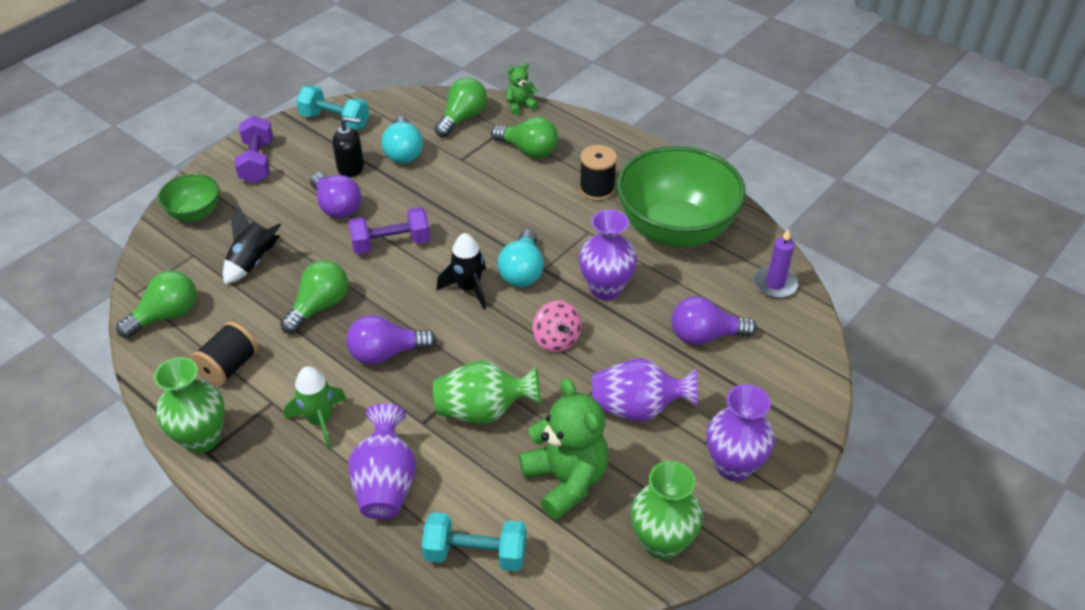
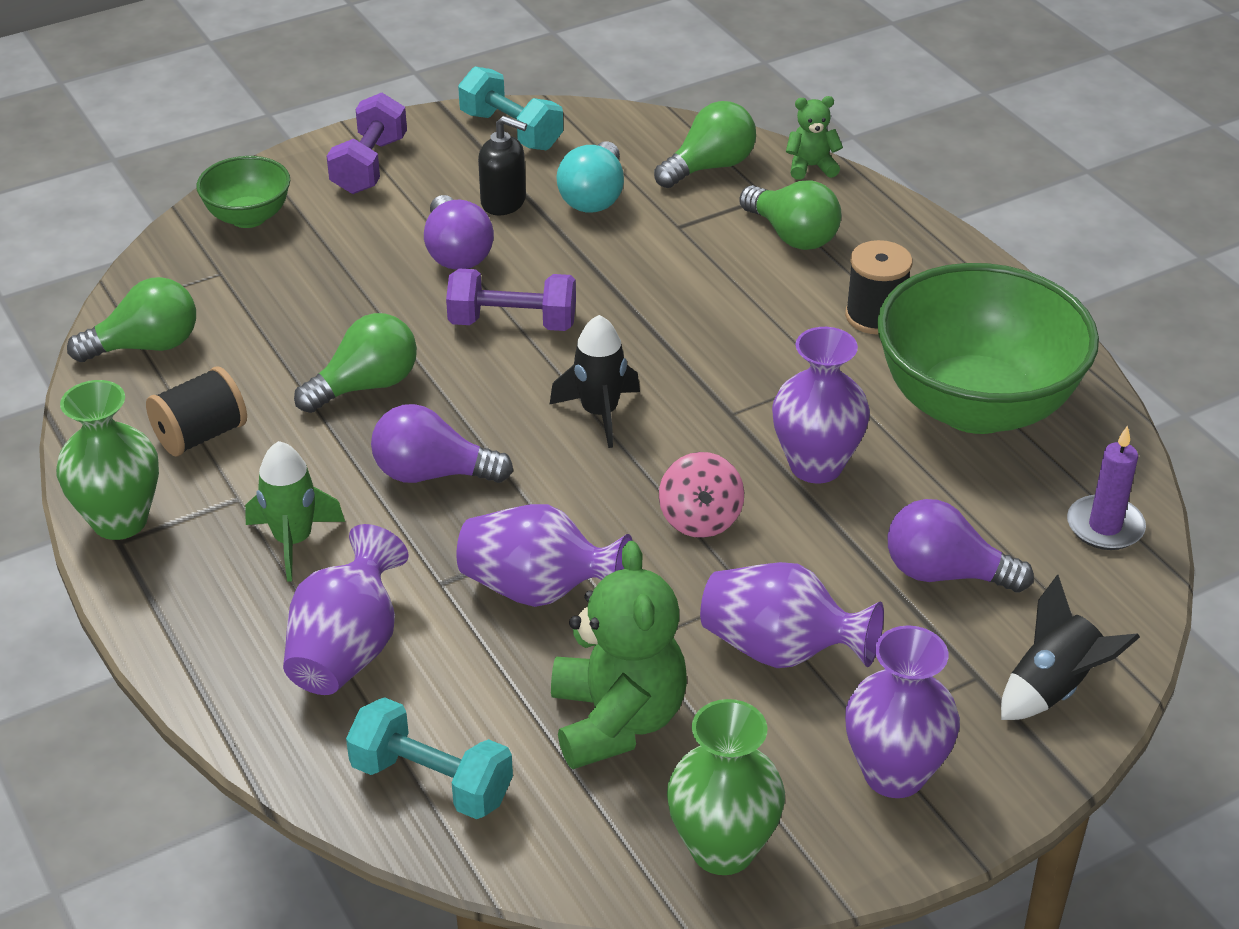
camera: 20 degrees right, 5 degrees down
black rocket [223,205,281,284] -> black rocket moved to [1001,575,1140,720]
green vase [433,360,541,424] -> purple vase [457,504,633,607]
turquoise light bulb [497,229,544,287] -> none

